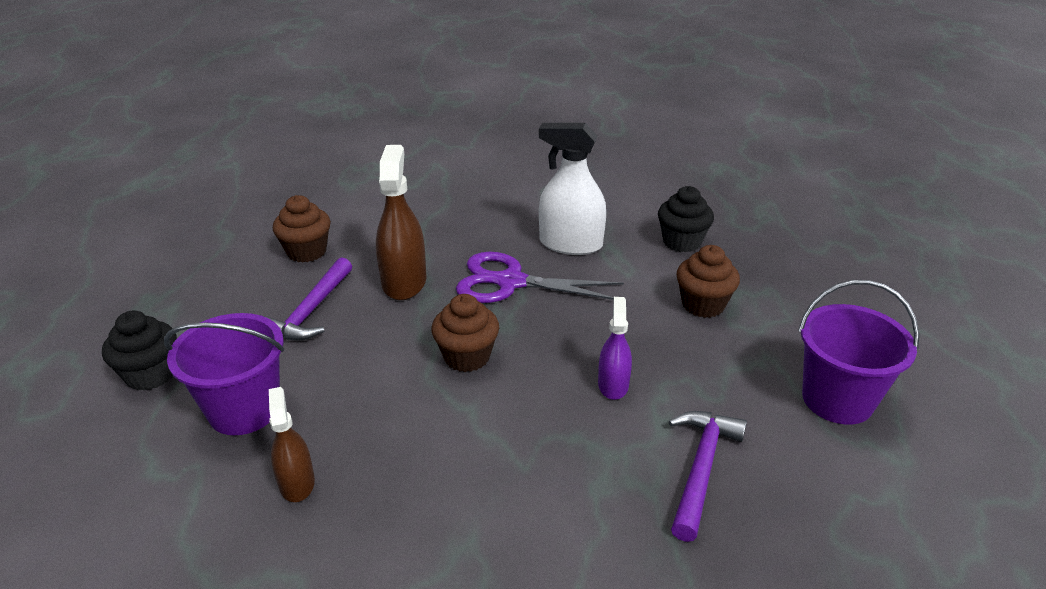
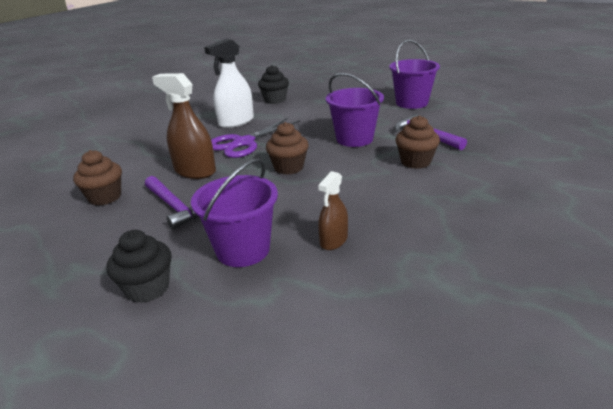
camera: 55 degrees left, 5 degrees down
brown spray bottle [269,387,315,502] -> brown spray bottle turned 75 degrees counterclockwise [318,171,348,250]
purple spray bottle [598,297,632,400] -> purple bucket [326,73,384,147]
brown cupcake [676,245,740,318] -> brown cupcake moved to [396,115,440,169]

